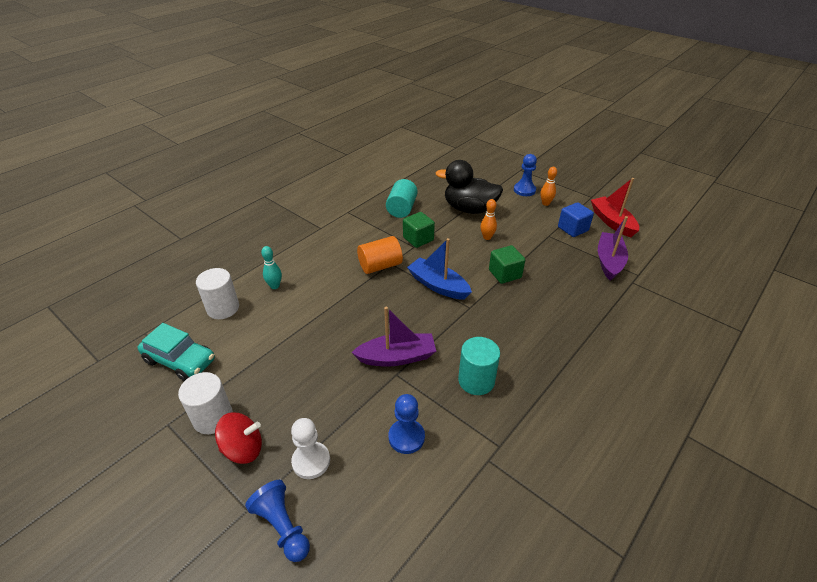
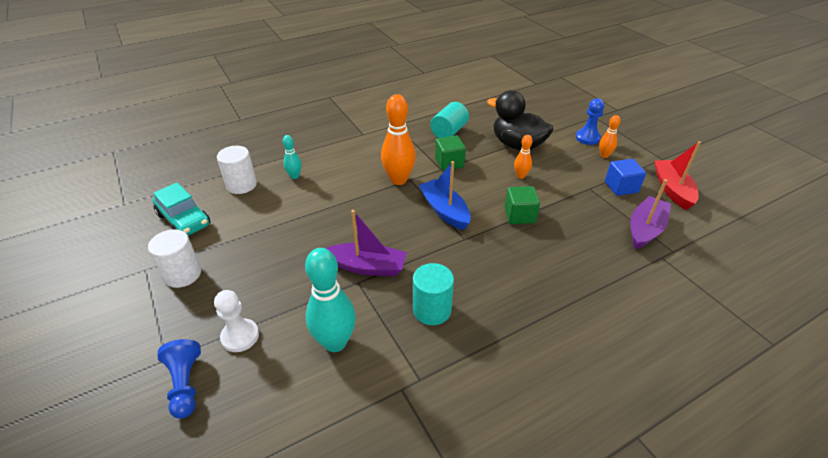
camera: 20 degrees right, 0 degrees up
red spinning top [215,412,262,464] -> none
orange cylinder [357,236,403,274] -> orange bowling pin [381,94,416,185]
blue pawn [389,394,425,454] -> turquoise bowling pin [305,248,356,352]

